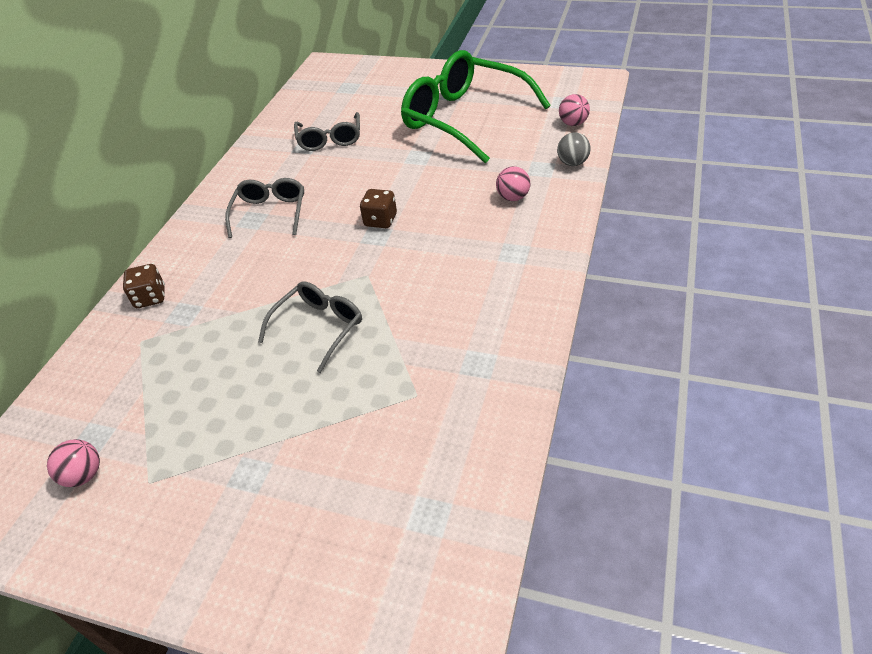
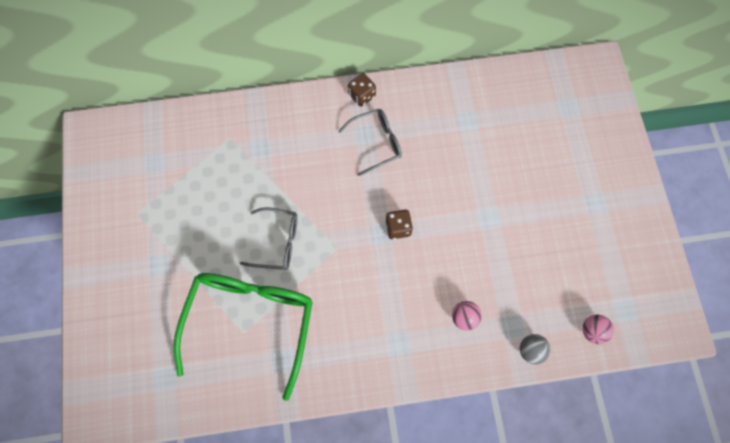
camera: 60 degrees right, 25 degrees up
pink ball [47,439,100,487] -> none
brown dice [123,264,165,308] -> brown dice moved to [348,73,376,107]
grey glasses [294,112,360,151] -> none
green glasses [401,50,551,163] -> green glasses moved to [174,273,313,401]

